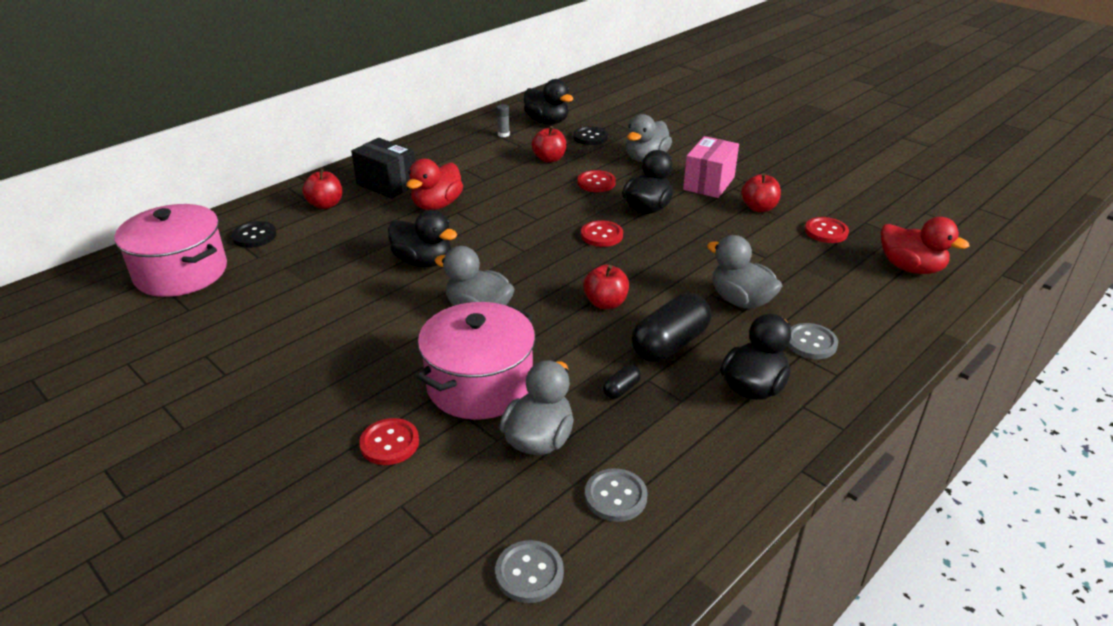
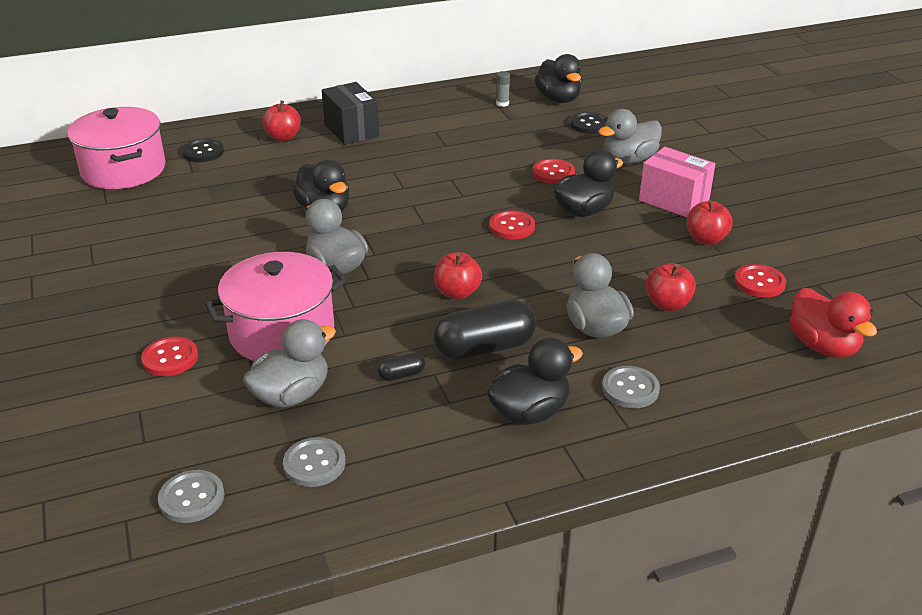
camera: 25 degrees right, 0 degrees up
red duck [406,159,463,210] -> none
red apple [532,126,566,163] -> red apple moved to [646,263,696,311]
pink box [683,136,739,198] -> pink box turned 75 degrees clockwise [639,147,715,217]

